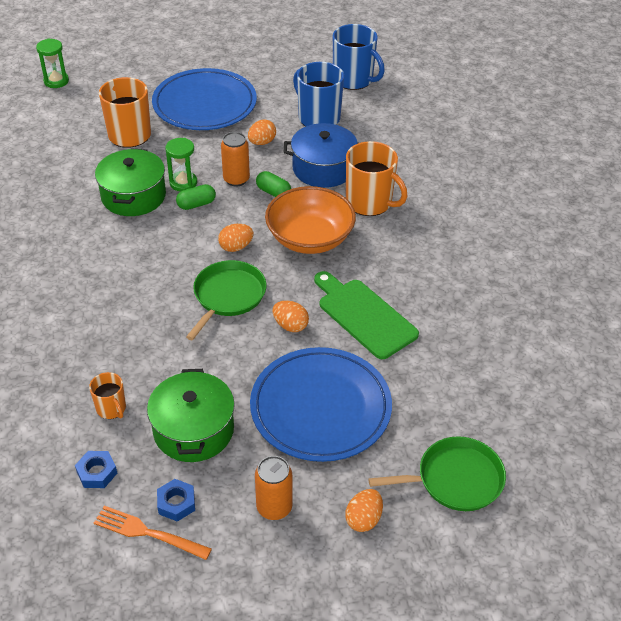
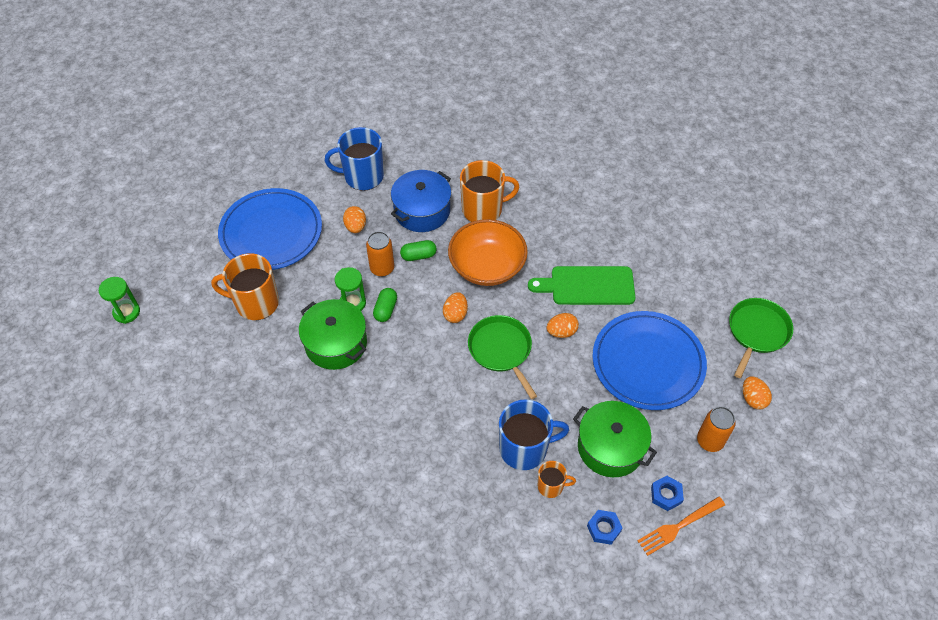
camera: 50 degrees left, 10 degrees up
blue mug [333,24,385,90] -> blue mug moved to [499,399,569,470]

